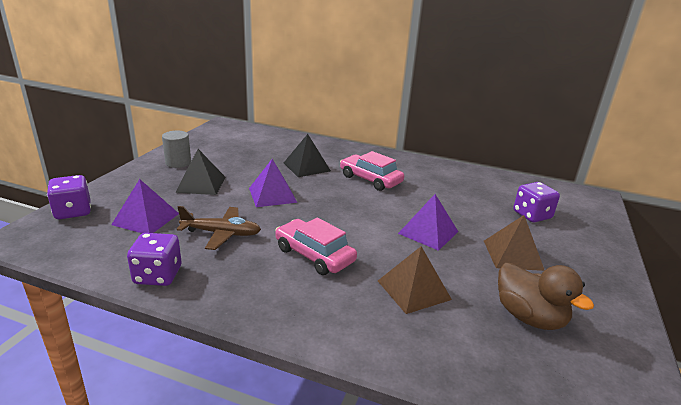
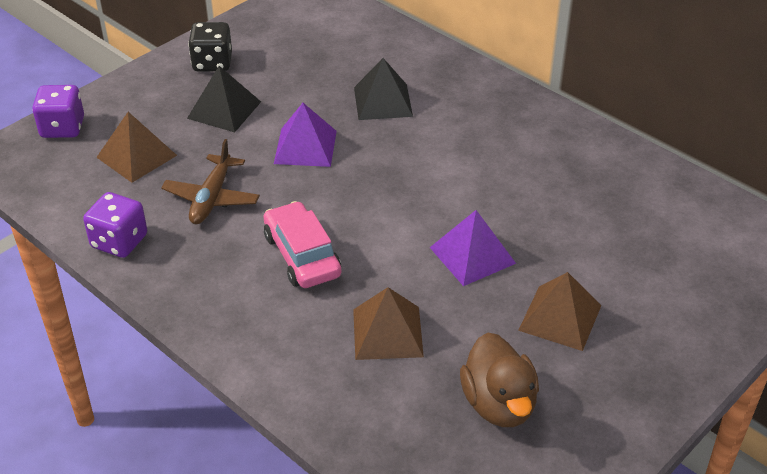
camera: 25 degrees right, 15 degrees up
purple pyramid [111,179,179,233] -> brown pyramid [96,112,177,183]
grey cylinder [162,131,191,168] -> black dice [188,22,232,72]
brown plane [177,206,261,250] -> brown plane turned 75 degrees clockwise [161,139,260,224]
pink car [340,151,404,191] -> none
purple dice [513,182,560,222] -> none

